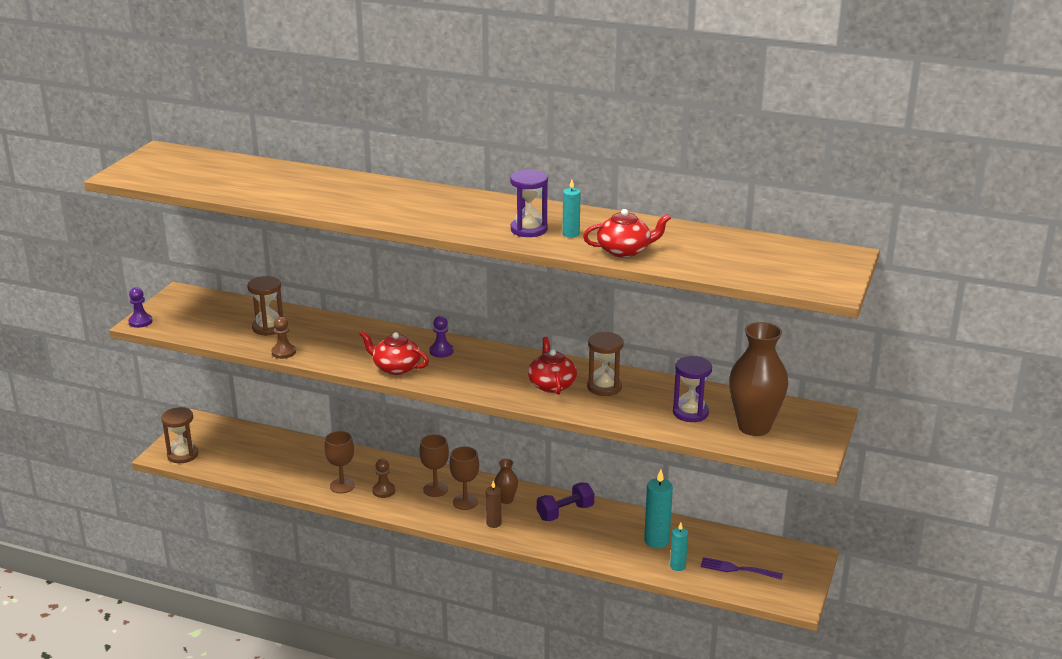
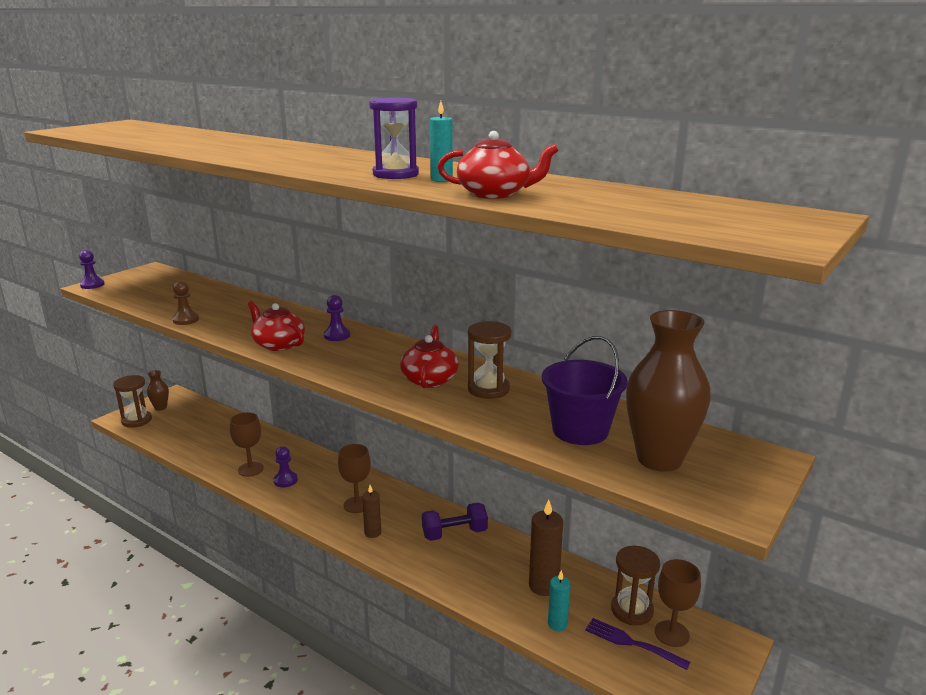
camera: 15 degrees right, 5 degrees down
brown hourglass [247,276,283,336] -> brown hourglass moved to [611,546,660,626]
brown pawn [372,459,395,498] -> purple pawn [273,446,298,487]
brown goblet [419,434,449,497] -> brown goblet moved to [655,559,701,647]
brown vase [495,459,518,504] -> brown vase moved to [147,370,169,411]
turquoise candle [644,469,673,548] -> brown candle [529,499,563,596]
purple hourglass [673,356,712,422] -> purple bucket [542,336,628,445]

